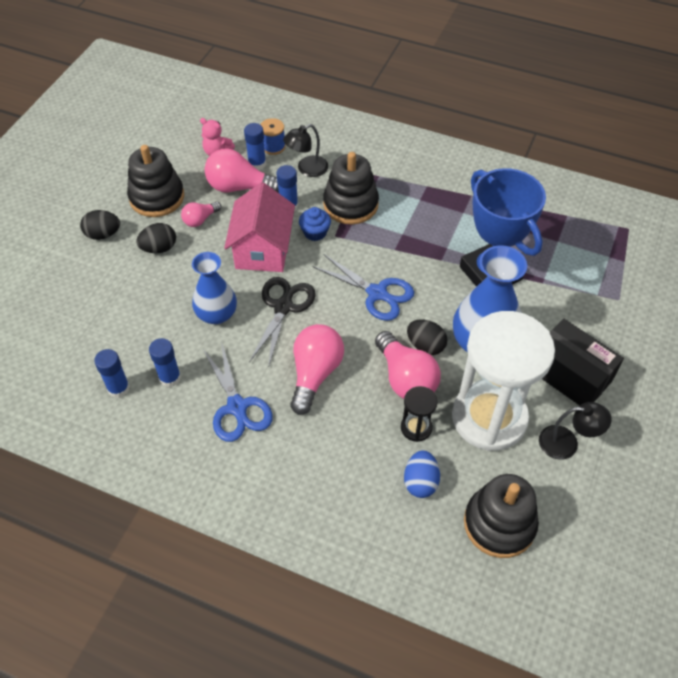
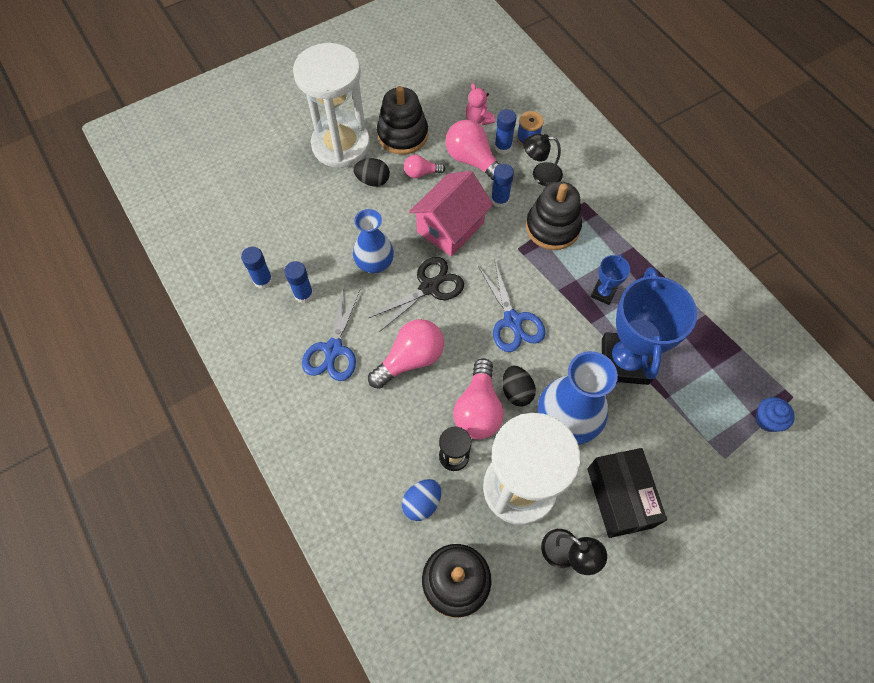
camera: 35 degrees right, 10 degrees up
black egg [80,210,120,240] -> white hourglass [293,43,370,168]
blue cupcake [299,207,331,241] -> blue cupcake moved to [755,397,795,432]
none -> blue trophy [591,254,630,305]

